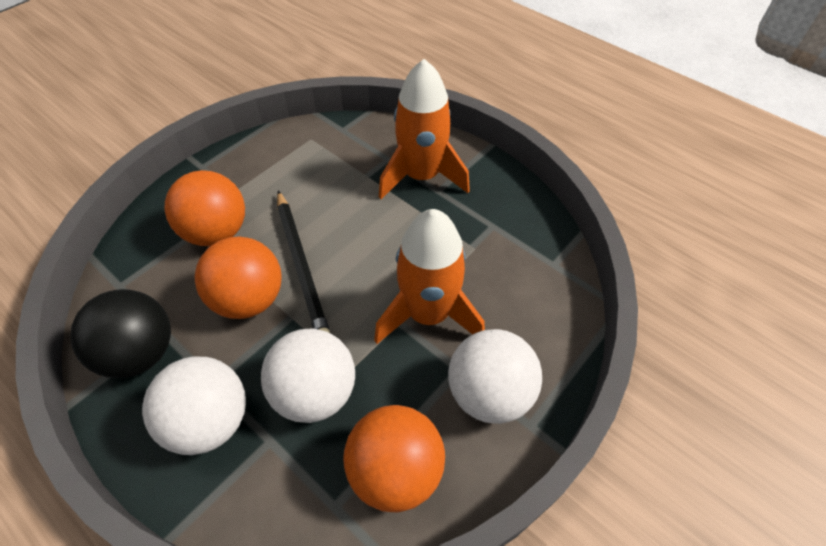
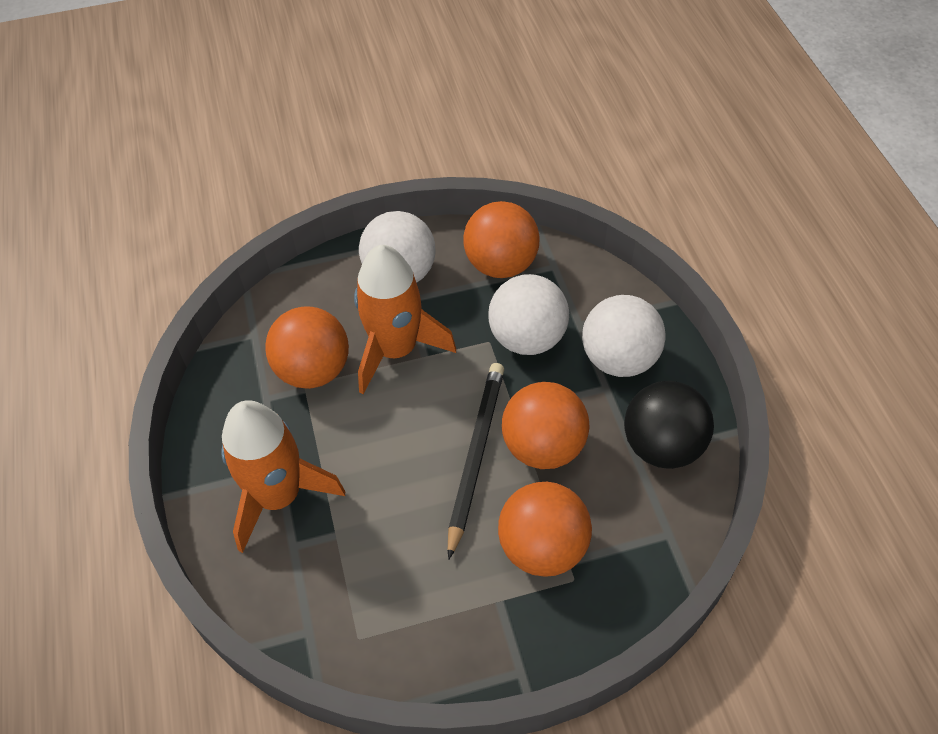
camera: 145 degrees left, 0 degrees up
none -> orange ball [265,306,349,389]

